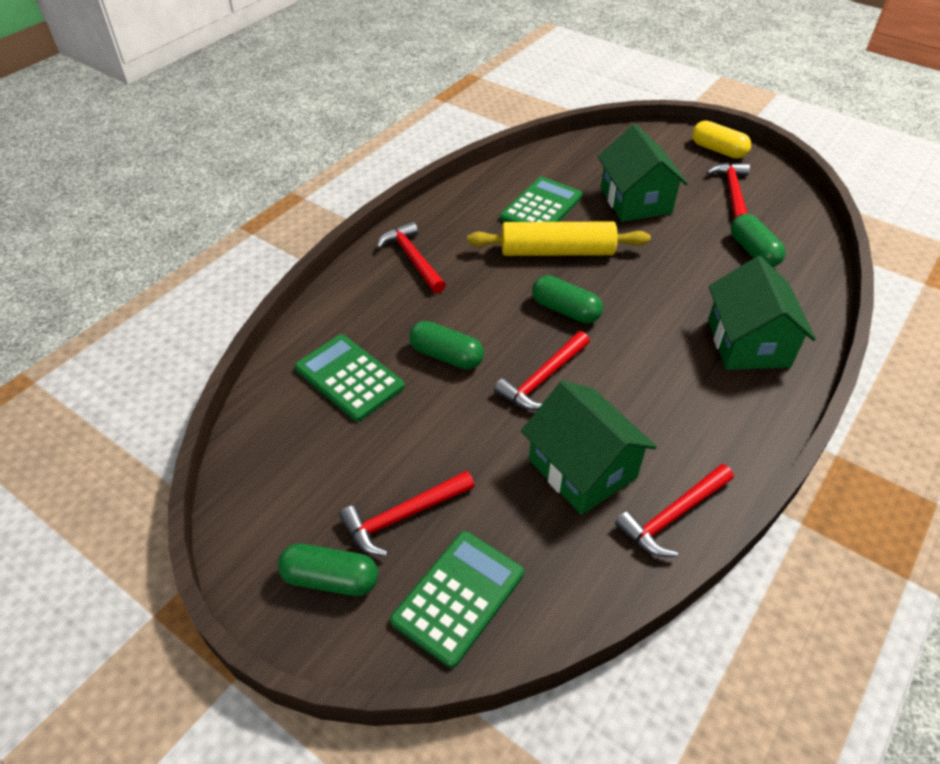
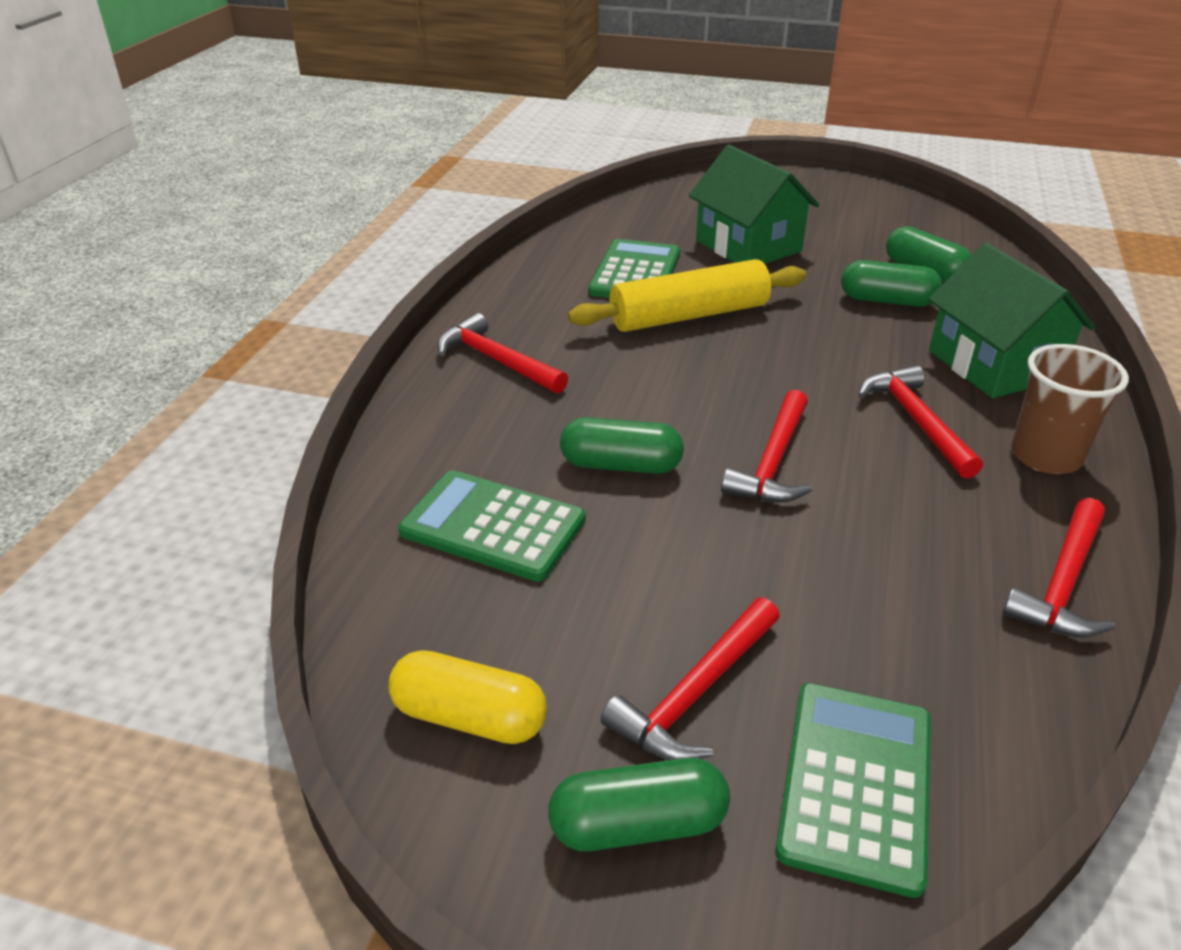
camera: 20 degrees left, 10 degrees down
green house [521,380,657,515] -> none
green capsule [532,275,603,324] -> green capsule moved to [841,260,942,307]
yellow capsule [692,121,751,159] -> yellow capsule moved to [389,650,547,744]
red hammer [706,163,750,219] -> red hammer moved to [858,365,983,478]
none -> brown cup [1011,344,1129,474]

